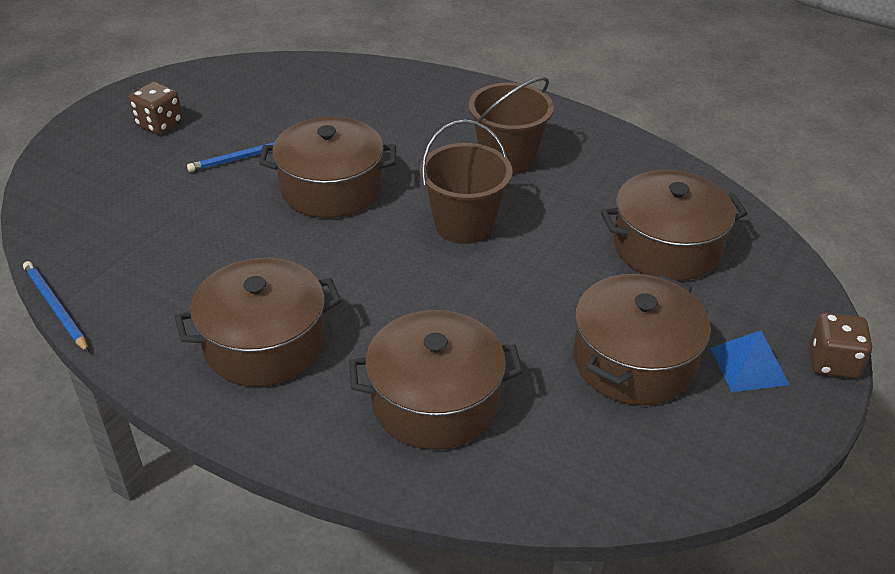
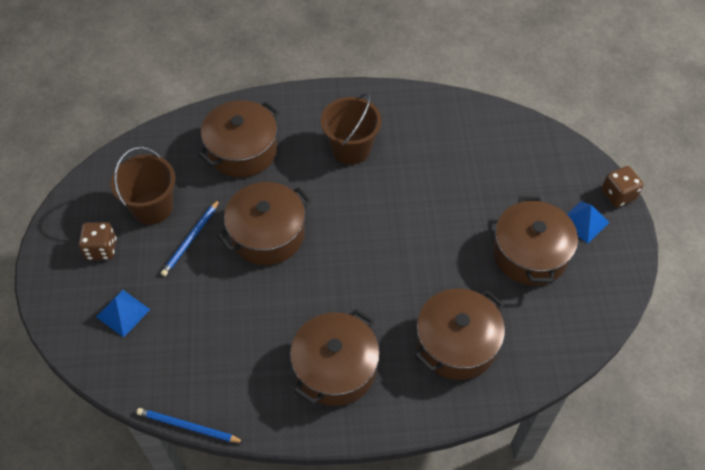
camera: 35 degrees left, 15 degrees up
brown bucket [420,120,513,244] -> brown bucket moved to [111,147,175,224]
brown pot [601,170,748,281] -> brown pot moved to [198,100,279,178]
none -> blue pyramid [96,290,151,338]

